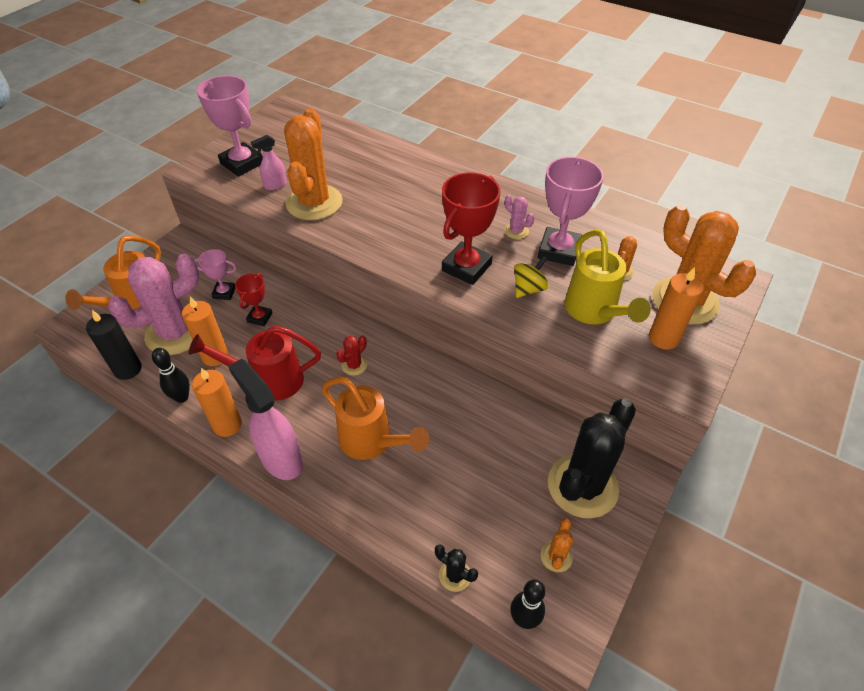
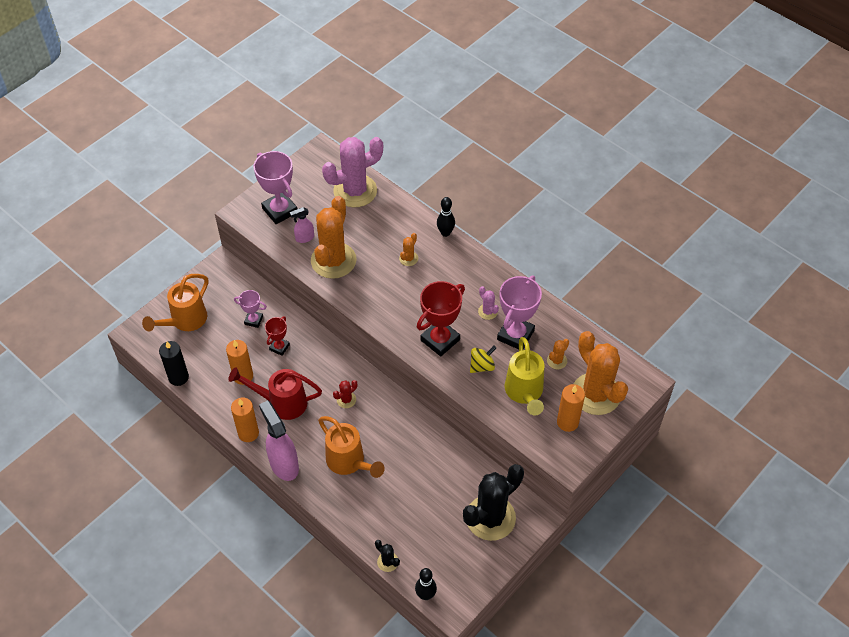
camera: 10 degrees right, 5 degrees up
pink cactus [108,254,199,355] -> pink cactus moved to [322,137,383,207]
black bowling pin [152,348,190,403] -> black bowling pin moved to [437,197,455,237]
orange cactus [541,518,573,572] -> orange cactus moved to [399,233,418,266]

